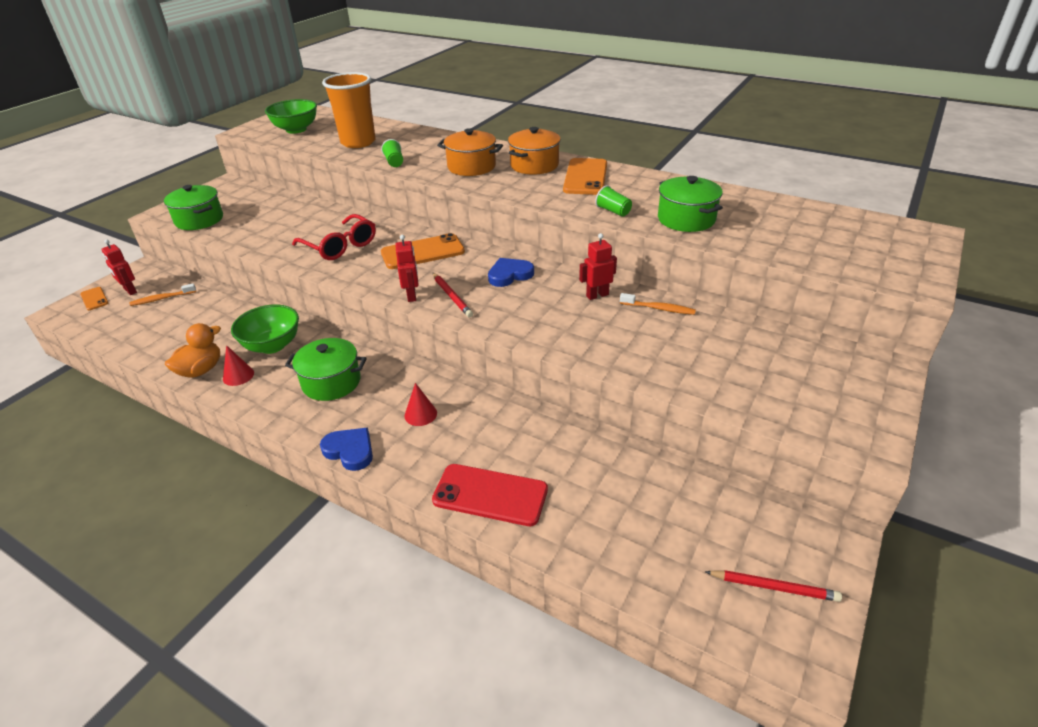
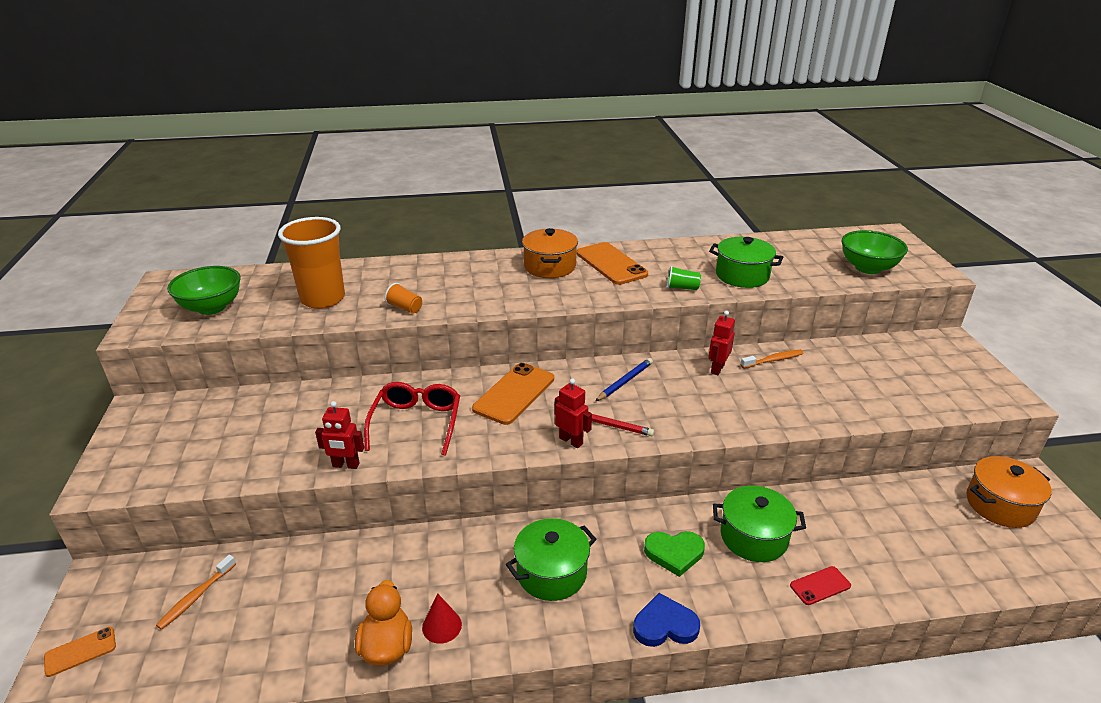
camera: 40 degrees left, 5 degrees down
orange phone [80,287,108,310] -> orange phone turned 45 degrees counterclockwise [44,627,116,677]
red robot [101,239,137,295] -> red robot moved to [315,401,364,469]
green pot [164,185,223,230] -> green pot moved to [713,486,806,562]
green bowl [231,304,299,354] -> green bowl moved to [842,230,908,274]
red glasses [292,214,376,260] -> red glasses turned 90 degrees counterclockwise [364,382,460,456]
green cup [381,139,403,167] -> orange cup [385,283,422,314]
red cone [404,383,437,426] -> green heart [644,531,705,577]
red phone [432,464,548,526] -> red phone [790,566,851,605], size x0.52
orange pot [437,128,503,176] -> orange pot moved to [966,456,1052,528]
blue heart [488,258,534,287] -> blue pencil [596,358,653,401]
red pencil [705,570,842,602] -> none

